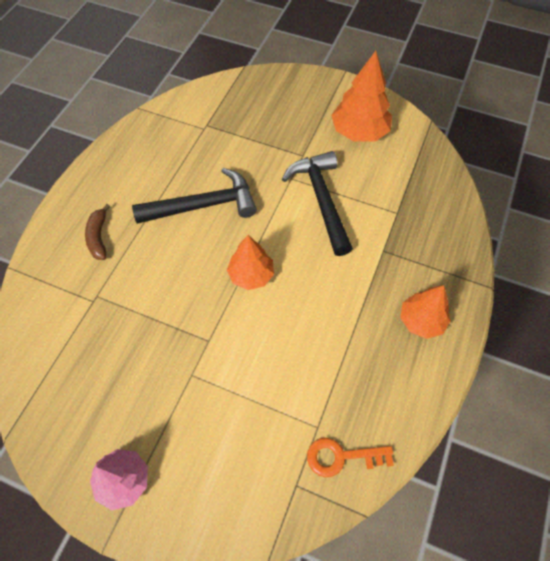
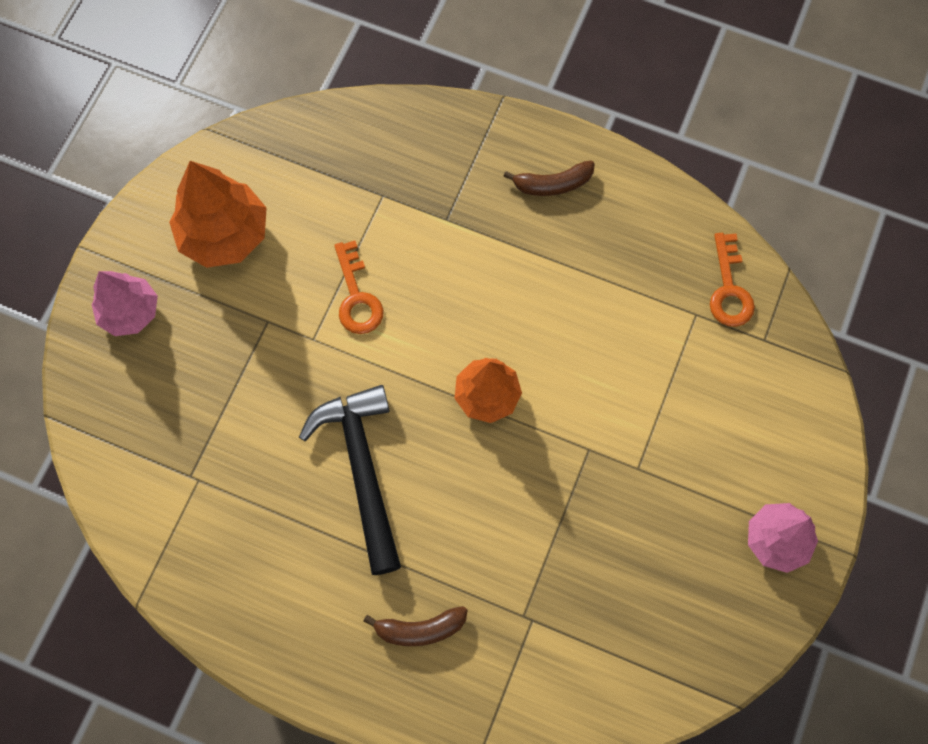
camera: 90 degrees left, 10 degrees up
black hammer [282,151,353,256] -> orange key [334,241,384,334]
orange tree [400,285,451,339] -> brown banana [503,161,594,196]
none -> pink tree [92,271,158,336]

